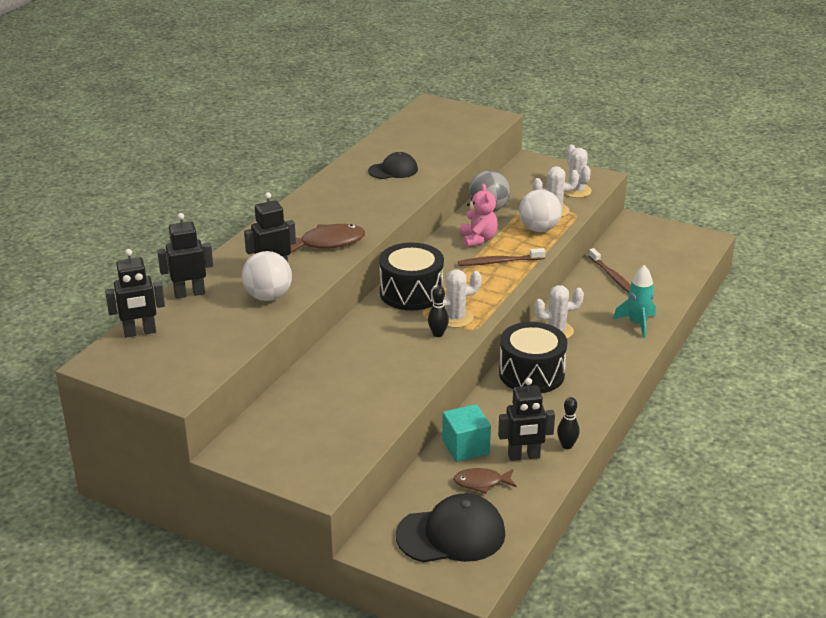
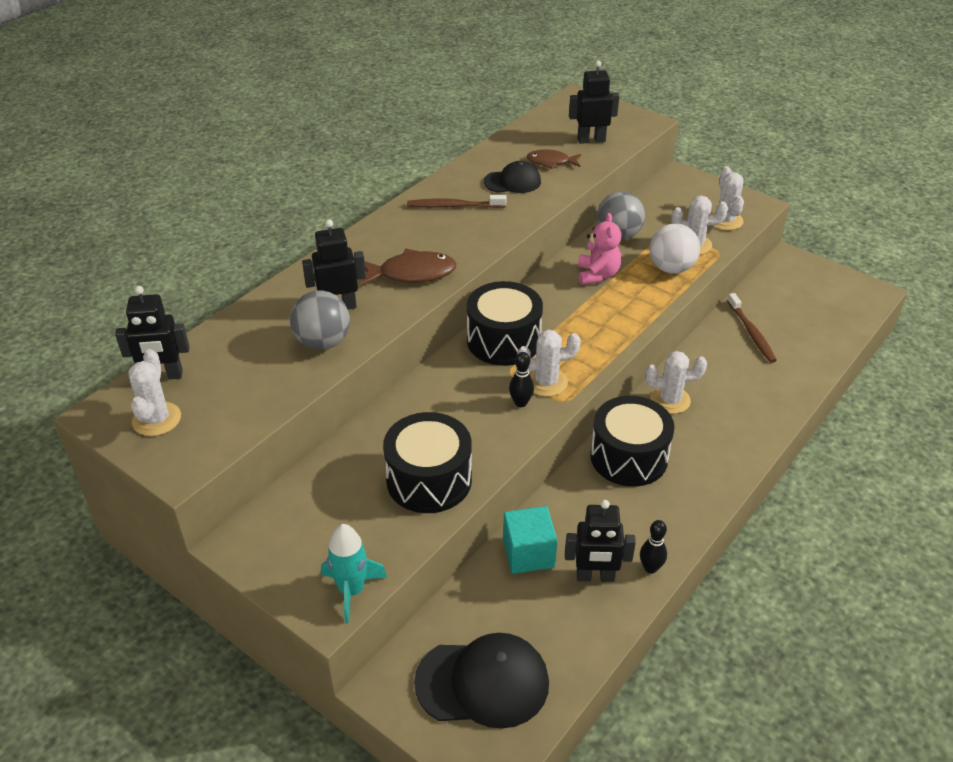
camera: 10 degrees right, 10 degrees up
black robot [157,213,213,299] -> black robot moved to [569,61,619,144]
white ball [242,251,292,301] -> grey ball [290,291,350,350]
brown fish [453,468,517,494] -> brown fish moved to [527,149,581,169]
brown toothbrush [458,248,545,266] -> brown toothbrush moved to [407,195,506,208]
turquoise rocket [613,265,656,338] -> turquoise rocket moved to [321,524,387,624]
none -> white cactus [128,349,181,436]
none -> black drum [383,412,472,513]

